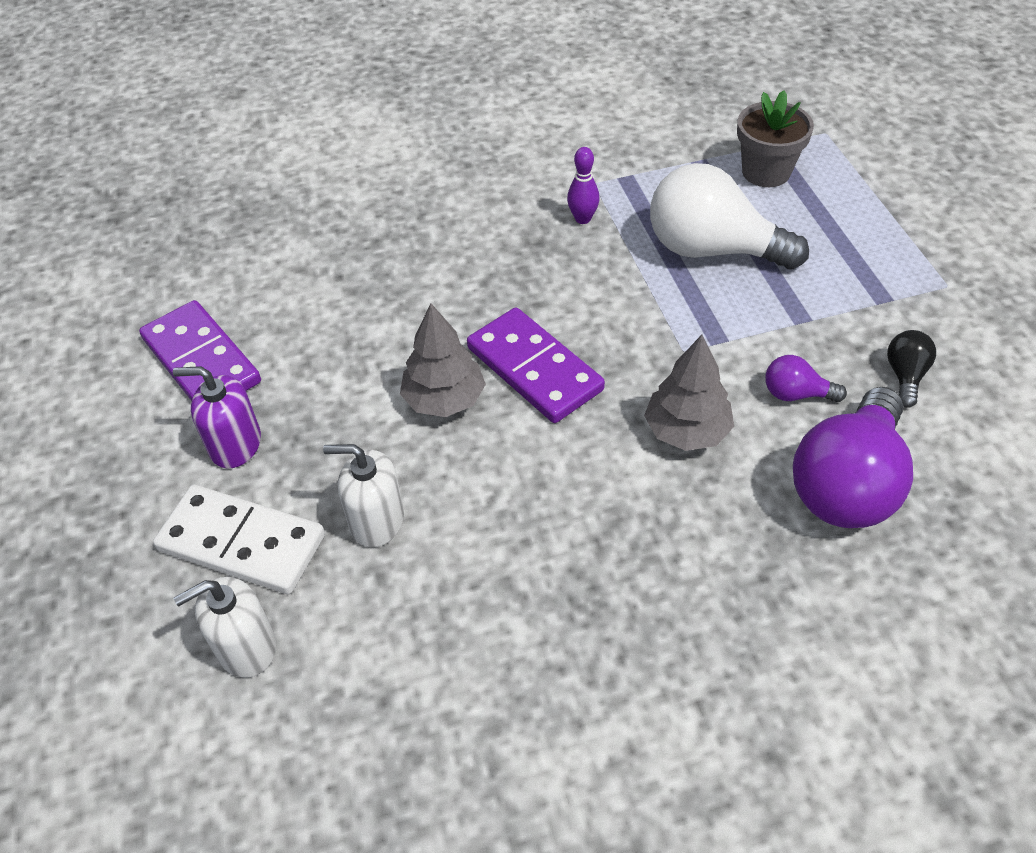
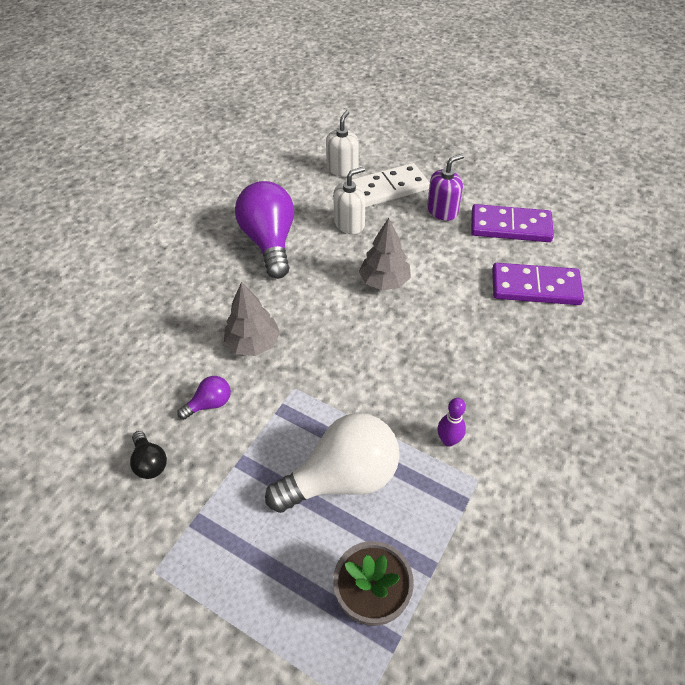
camera: 135 degrees right, 0 degrees up
purple domino [467,307,605,423] -> purple domino moved to [492,263,584,305]
purple light bulb [793,387,913,528] -> purple light bulb moved to [235,181,294,279]

